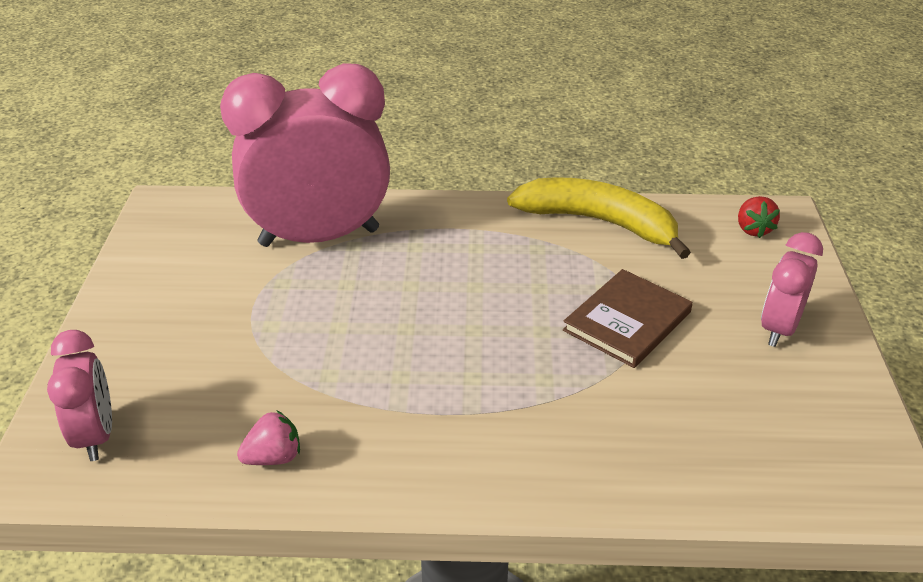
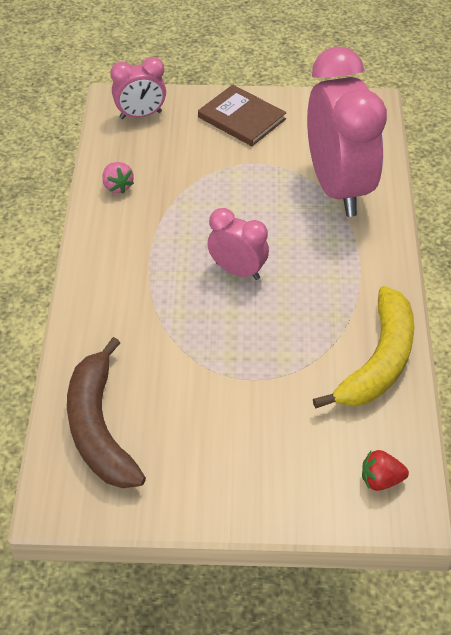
camera: 90 degrees right, 10 degrees up
brown book [563,269,693,368] -> brown book moved to [198,85,286,146]
pink clock [761,232,823,347] -> pink clock moved to [207,208,269,280]
none -> brown banana [67,337,146,488]

